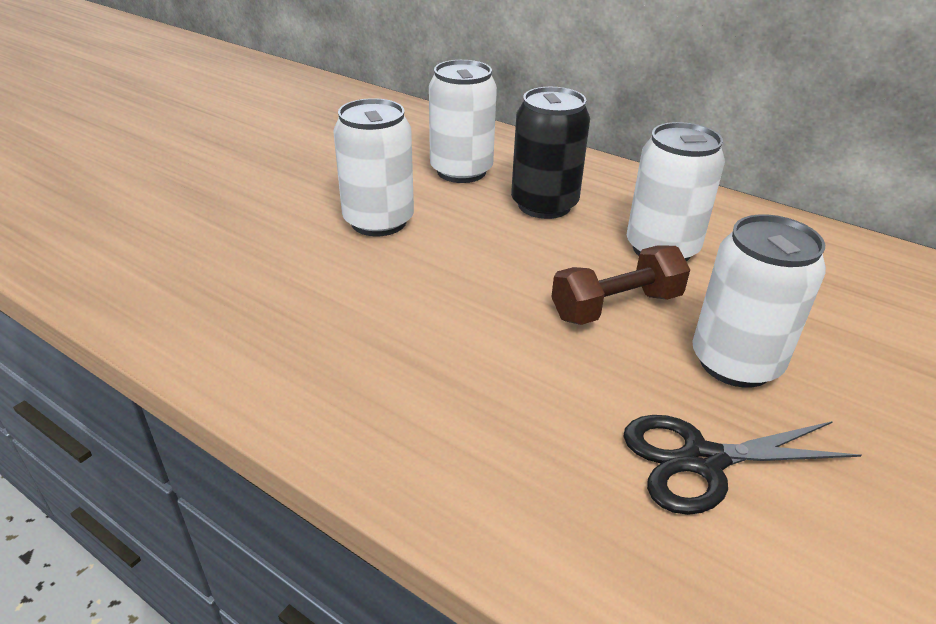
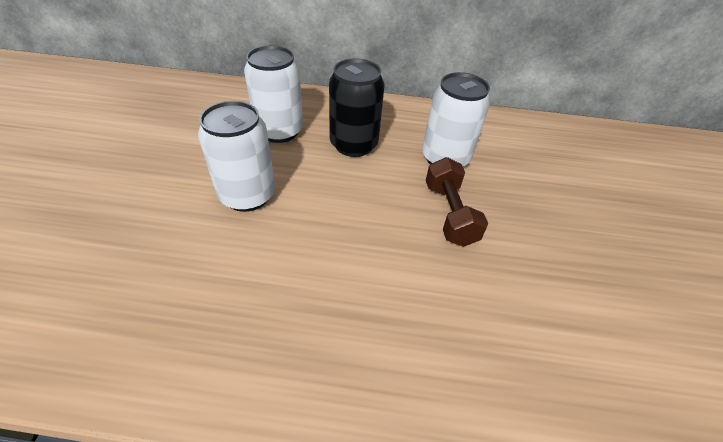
camera: 30 degrees left, 10 degrees up
brown dumbbell [552,245,690,325] -> brown dumbbell turned 45 degrees counterclockwise [426,157,488,247]
black scissors [623,415,862,515] -> none
white can [692,215,826,388] -> none

